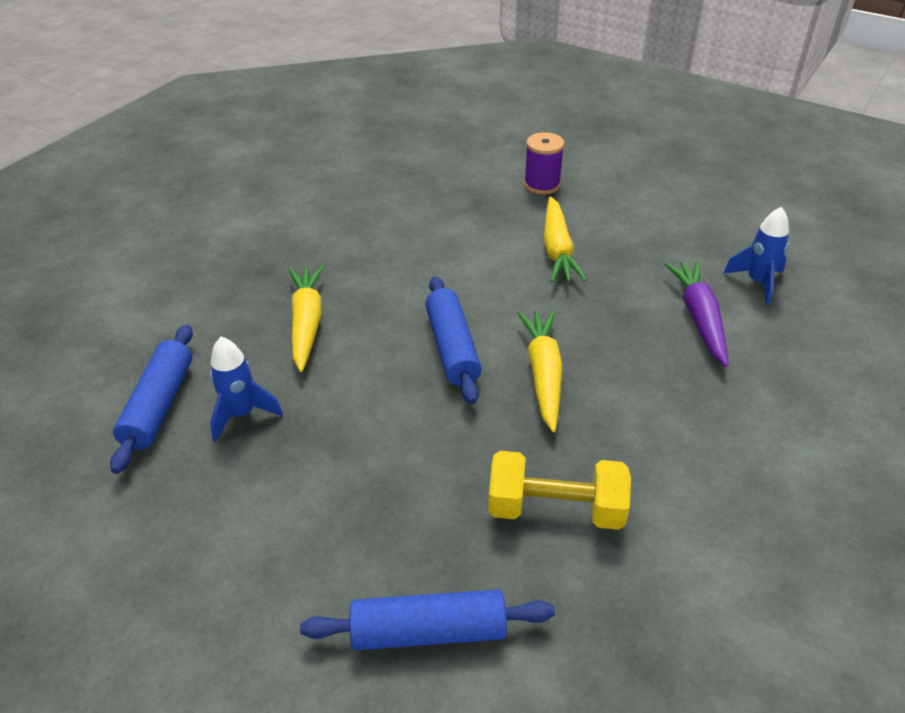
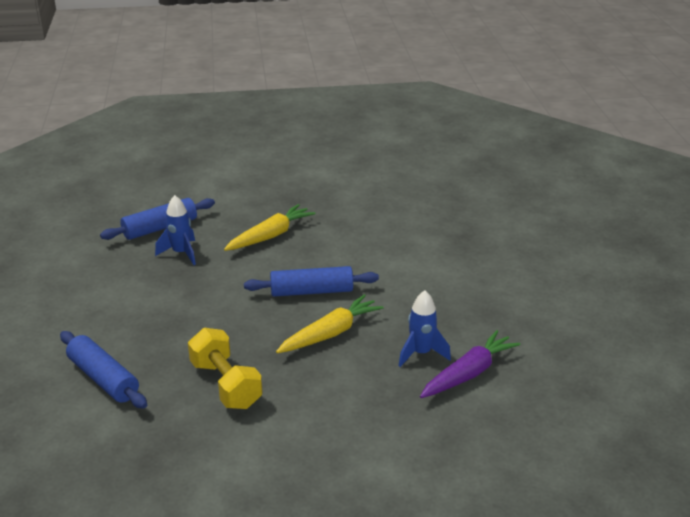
camera: 50 degrees right, 10 degrees down
blue rolling pin [425,276,482,404] -> blue rolling pin turned 45 degrees clockwise [244,266,379,297]
purple spool [524,132,565,194] -> none
yellow carrot [544,197,587,283] -> none
blue rocket [723,207,789,305] -> blue rocket moved to [399,290,451,367]

